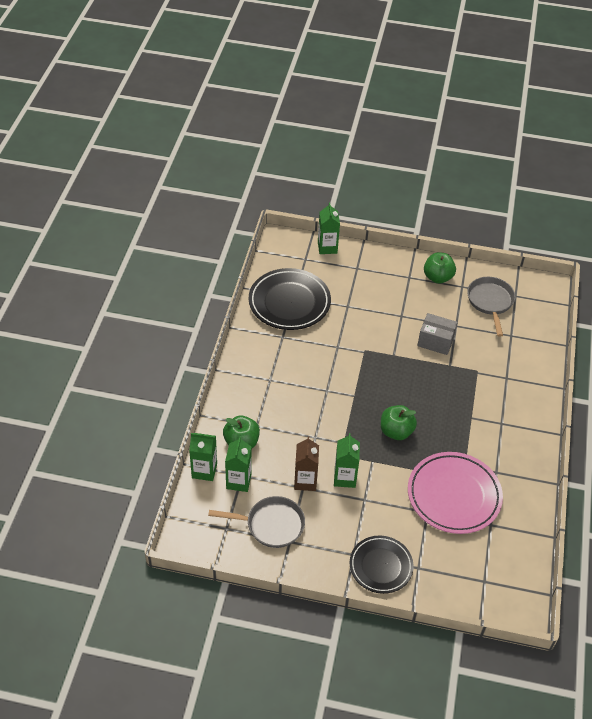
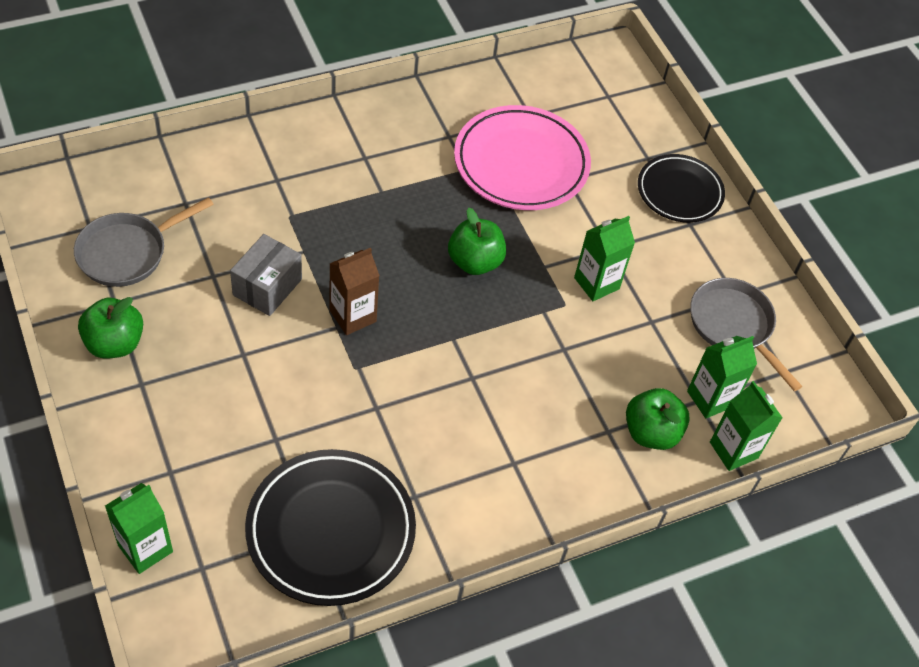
camera: 130 degrees left, 5 degrees up
brown carton [294,436,319,491] -> brown carton moved to [330,248,380,335]
grey box [417,313,458,355] -> grey box turned 45 degrees clockwise [230,234,302,316]

